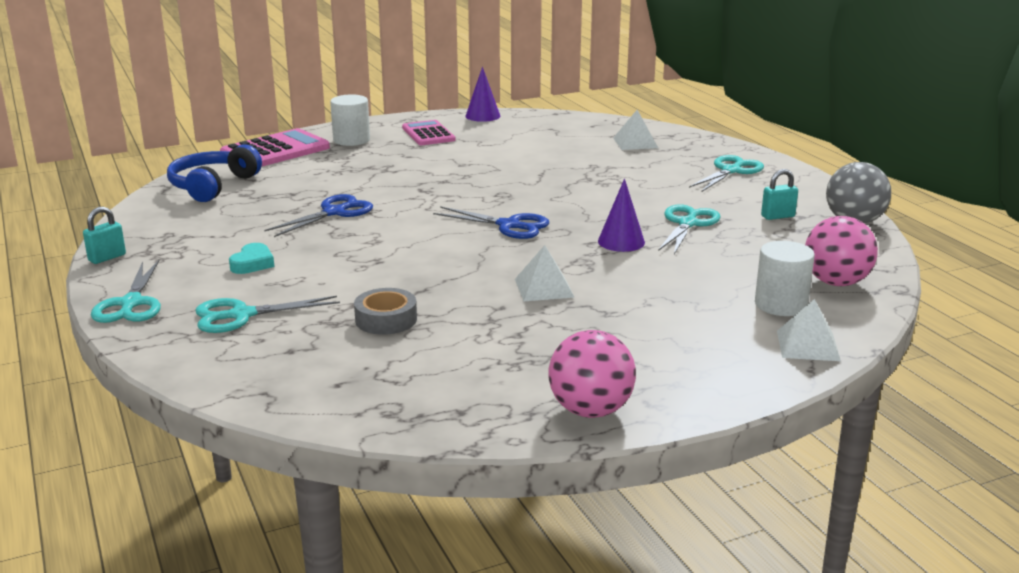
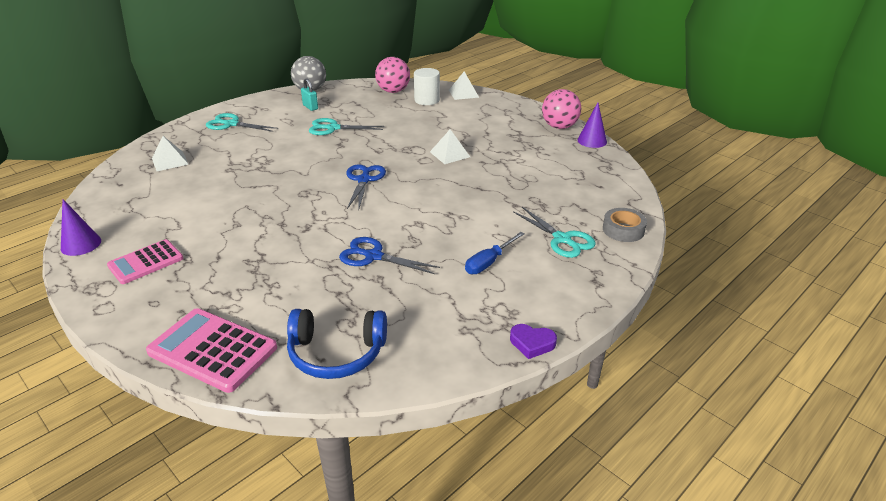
camera: 110 degrees left, 10 degrees up
turquoise padlock [83,207,126,264] -> purple heart [510,324,557,359]
turquoise scissors [91,260,161,323] -> none
turquoise heart [229,243,274,274] -> blue screwdriver [465,232,525,274]
white cylinder [330,94,370,146] -> none
grey tape [354,288,417,335] -> grey tape moved to [603,208,647,242]
purple cone [598,179,645,252] -> purple cone moved to [578,102,607,148]

